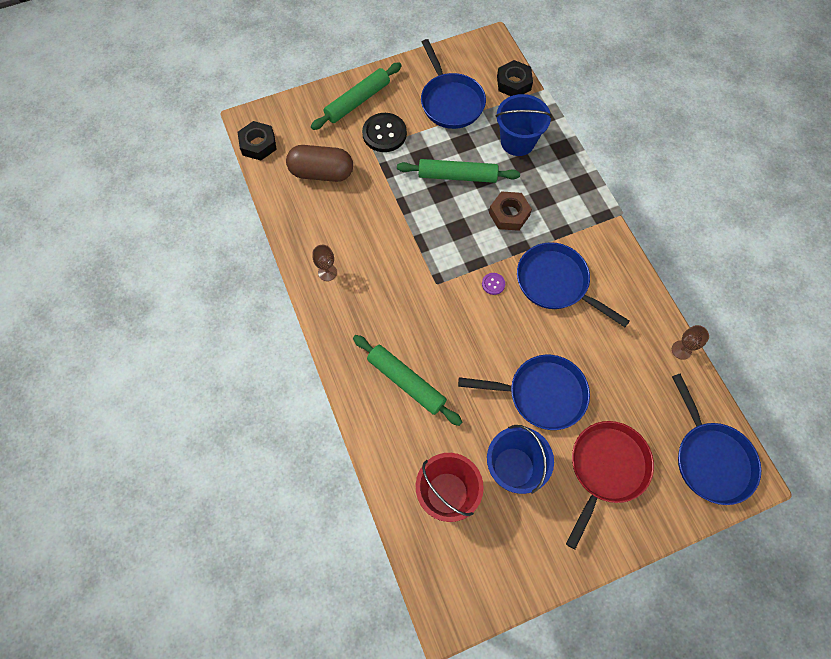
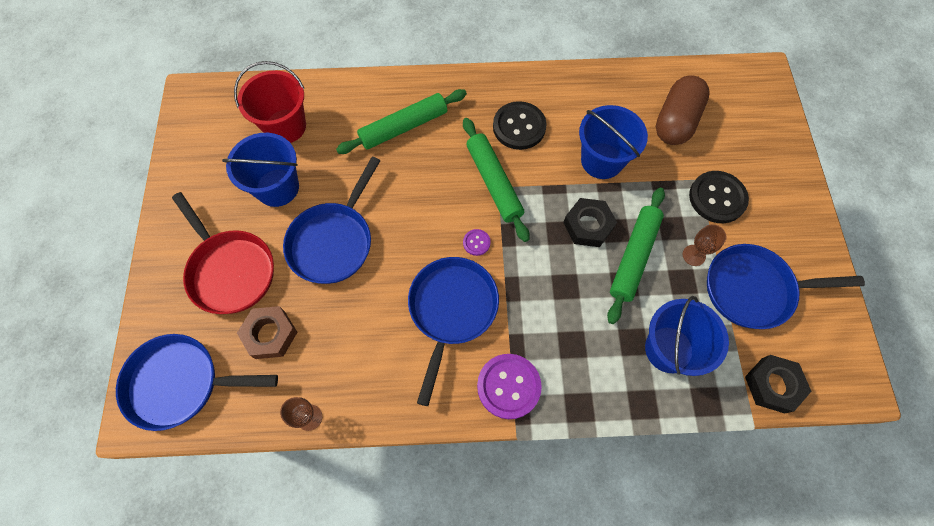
camera: 110 degrees right, 0 degrees up
black nut [238,121,277,161] -> black nut moved to [563,198,617,247]
green rolling pin [311,62,402,130] -> green rolling pin moved to [463,118,529,242]
brown goblet [312,245,337,281] -> brown goblet moved to [683,224,726,266]
brown nut [489,191,532,231] -> brown nut moved to [237,306,297,359]
blue pan [517,242,630,327] -> blue pan turned 45 degrees counterclockwise [408,257,499,406]
none -> purple button [477,354,542,419]
none -> black button [493,101,547,150]
none -> blue bucket [579,105,648,179]

